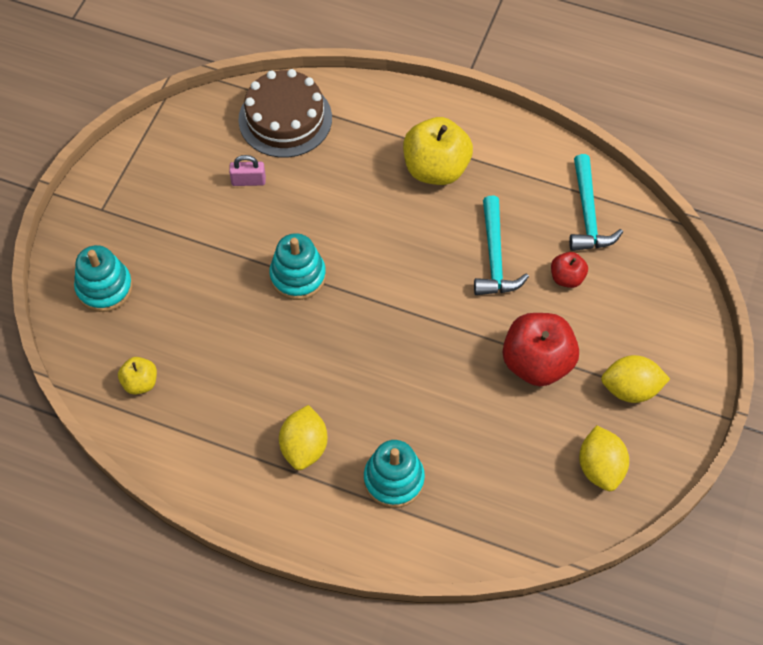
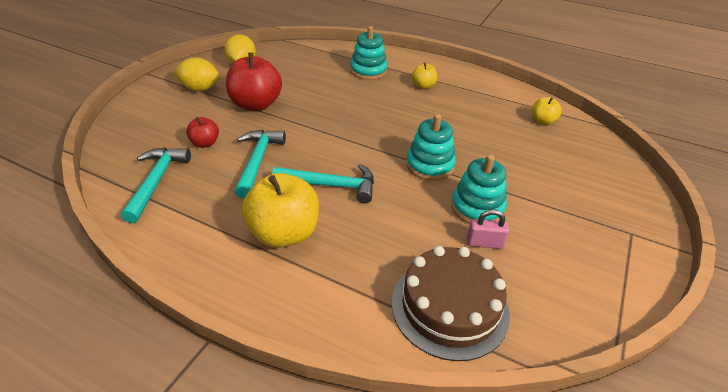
camera: 175 degrees left, 20 degrees down
turquoise stacking toy [74,245,133,312] -> turquoise stacking toy moved to [451,154,507,224]
yellow lemon [279,405,328,470] -> yellow apple [412,62,438,89]
none -> turquoise hammer [272,164,374,203]

